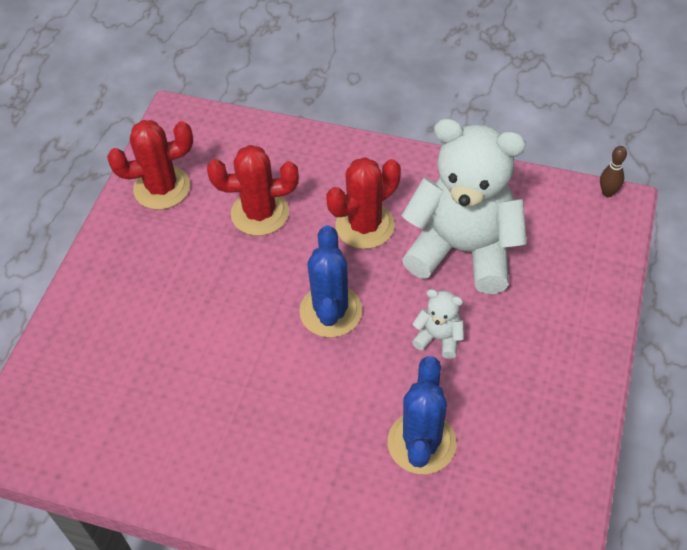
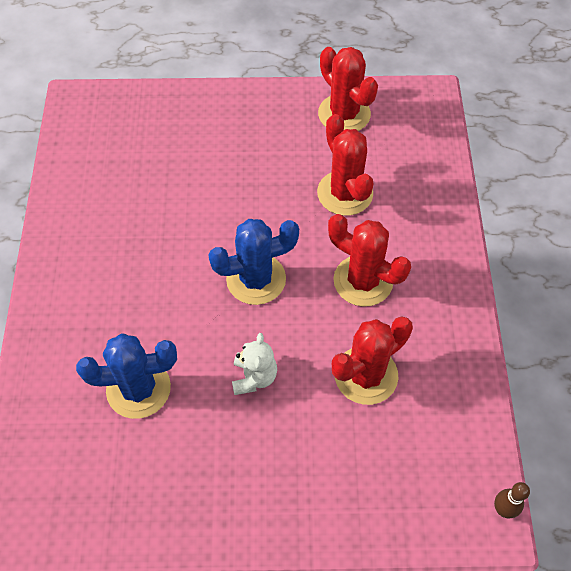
camera: 70 degrees right, 5 degrees up
white teddy bear [402,118,527,294] -> red cactus [332,316,413,405]

